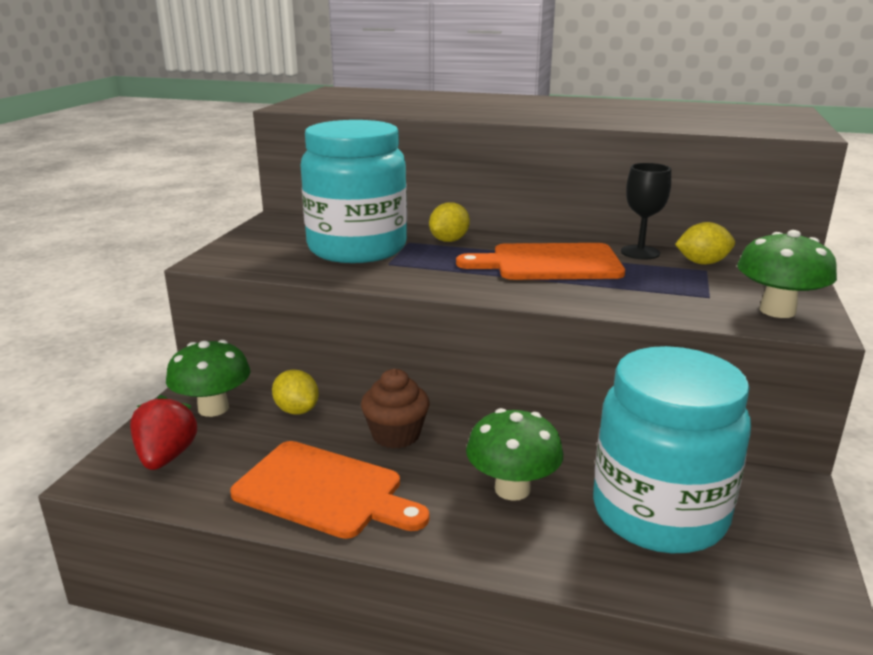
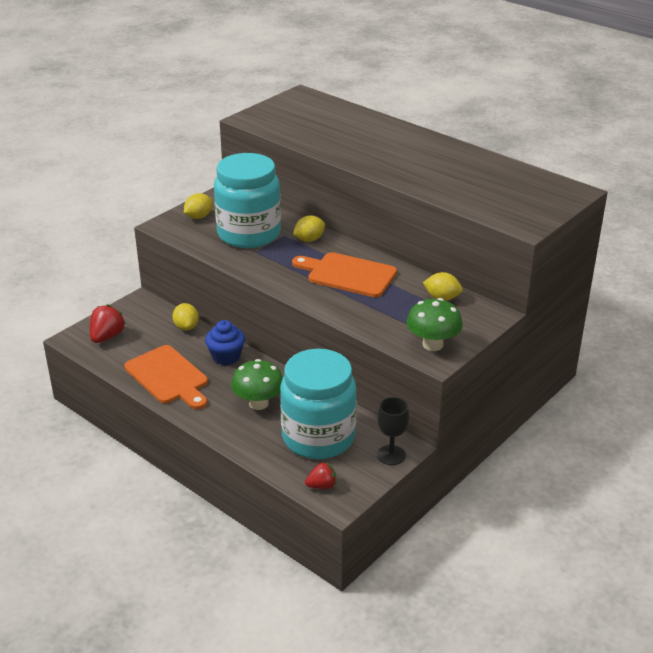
camera: 25 degrees right, 10 degrees up
green mushroom [166,340,250,417] -> none
brown cupcake [361,369,429,448] -> blue cupcake [205,320,245,365]
black goblet [621,163,671,259] -> black goblet moved to [377,397,409,465]
none -> yellow lemon [184,193,212,219]
none -> red strawberry [305,462,336,489]

